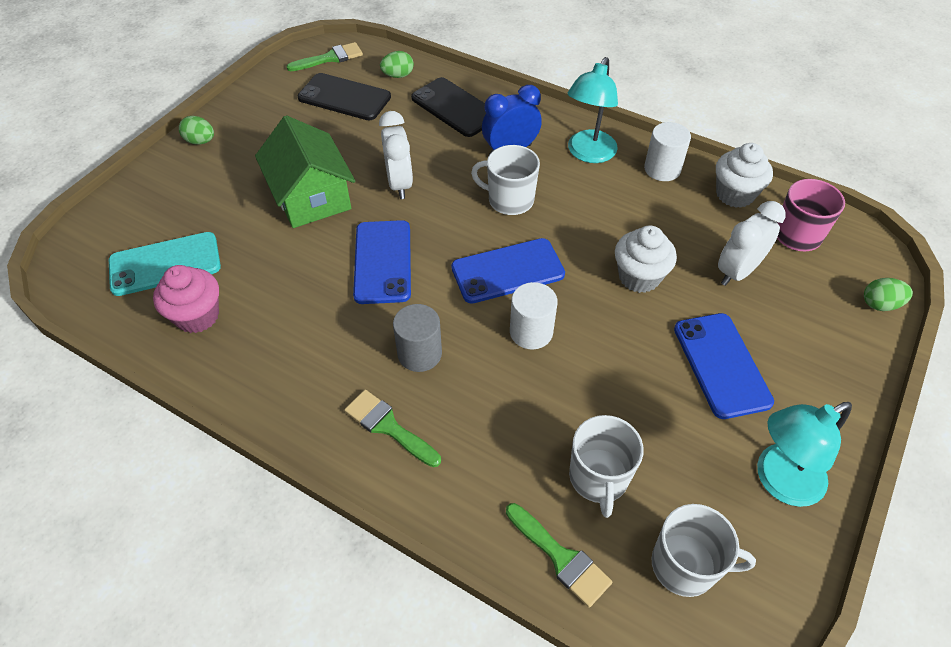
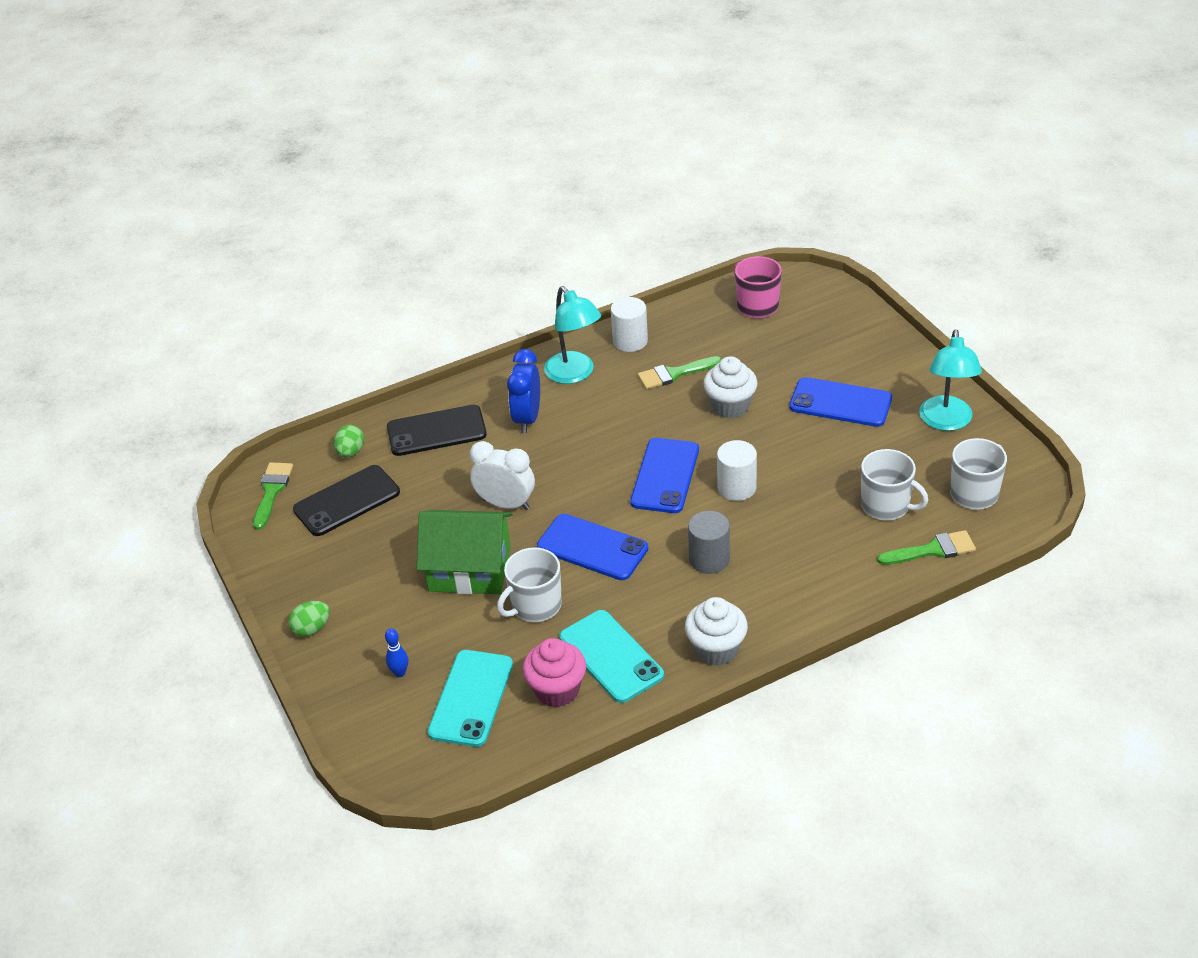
camera: 55 degrees left, 10 degrees down
green brush [344,390,441,467] -> green brush moved to [638,356,722,389]
white mug [471,145,540,215] -> white mug moved to [497,547,562,622]
white cupcake [716,143,773,208] -> white cupcake moved to [685,597,748,666]
white clock [718,201,786,286] -> none
green egg [864,278,913,311] -> none
none -> blue bowling pin [385,628,408,677]
none -> turquoise phone [559,610,664,703]

